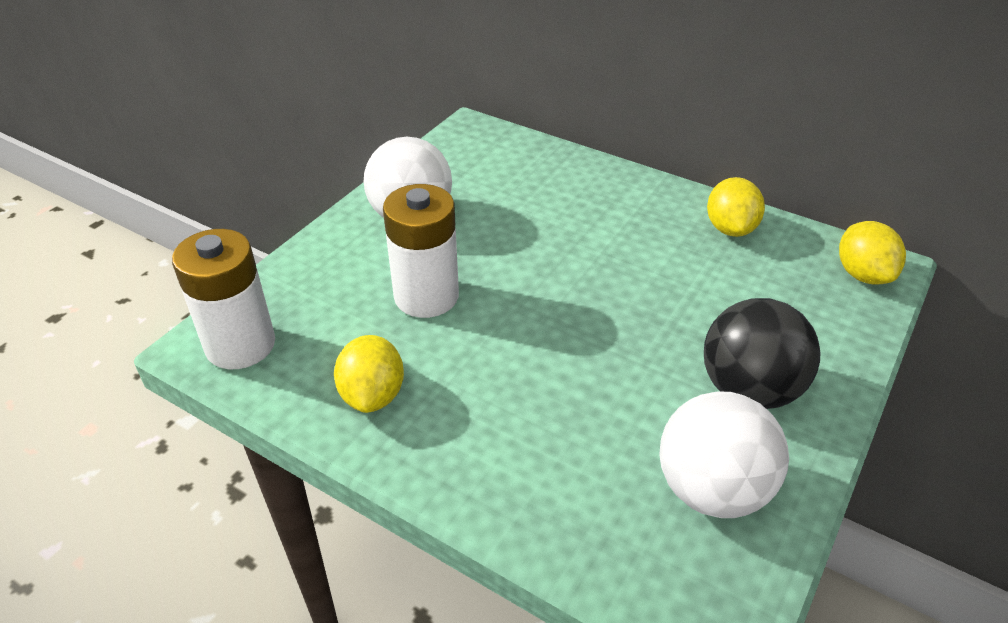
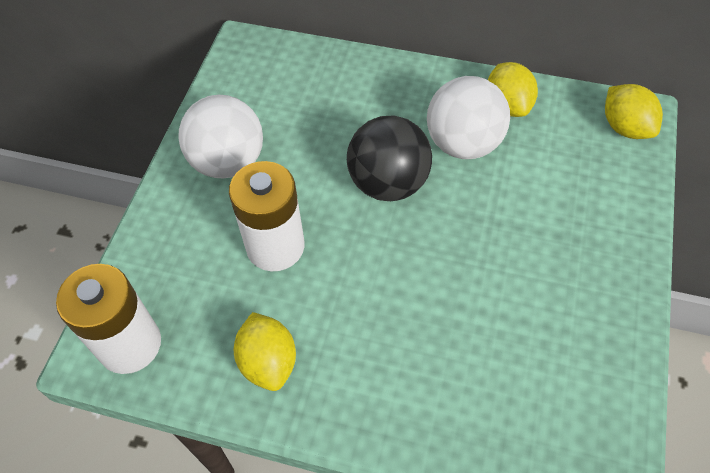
camera: 15 degrees left, 15 degrees up
white ball [659,391,789,518] -> white ball moved to [427,76,510,159]
black ball [704,298,820,409] -> black ball moved to [347,115,432,201]

